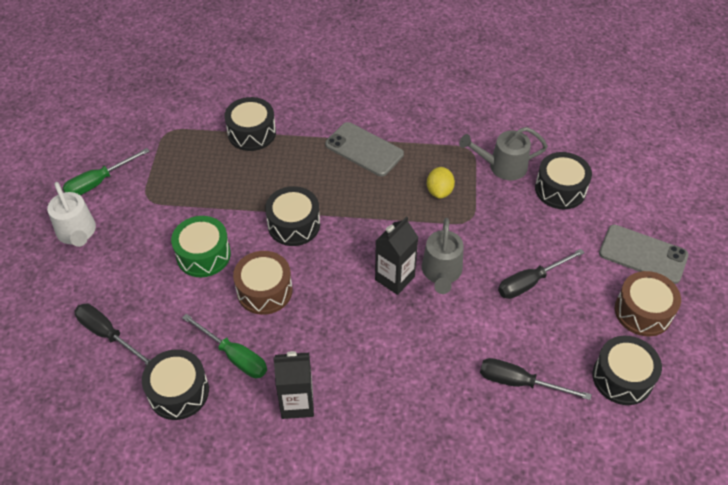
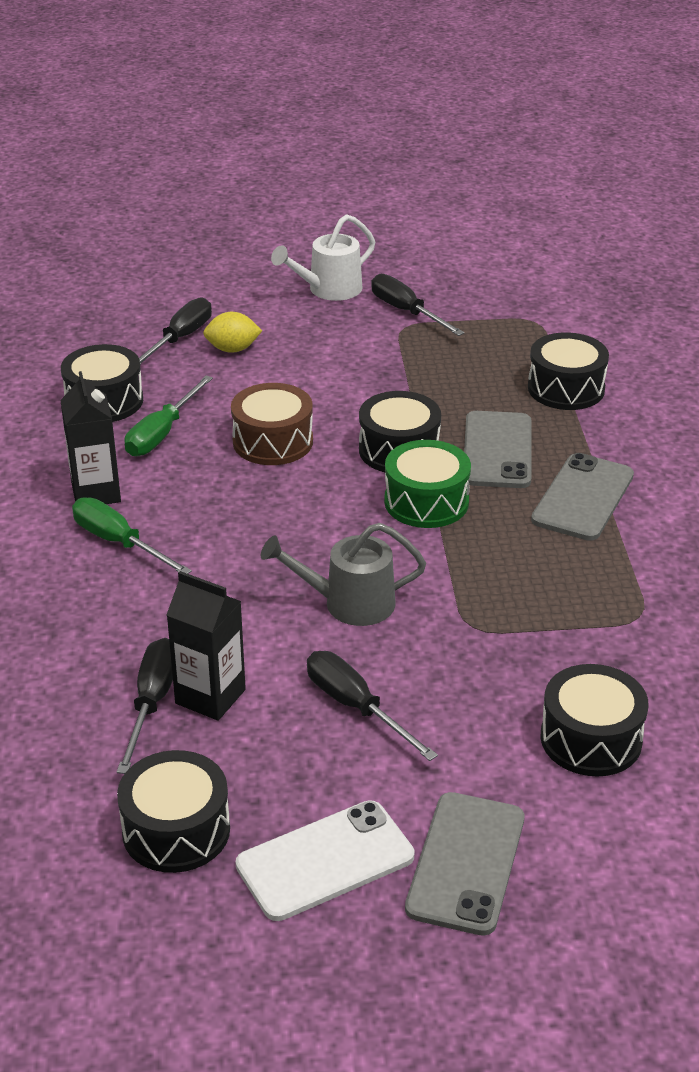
camera: 80 degrees right, 15 degrees down
green screwdriver [63,148,150,195] -> green screwdriver moved to [72,497,192,574]
green drum [171,216,231,277] -> green drum moved to [384,440,471,528]
black carton [375,216,418,295] -> black carton moved to [166,571,246,721]
yellow lemon [427,167,455,199] -> yellow lemon moved to [203,312,262,353]
grey watering can [459,127,548,180] -> none
brown drum [615,271,681,336] -> white phone [236,800,415,921]
none -> black screwdriver [371,274,464,336]
none -> grey phone [464,411,531,488]

